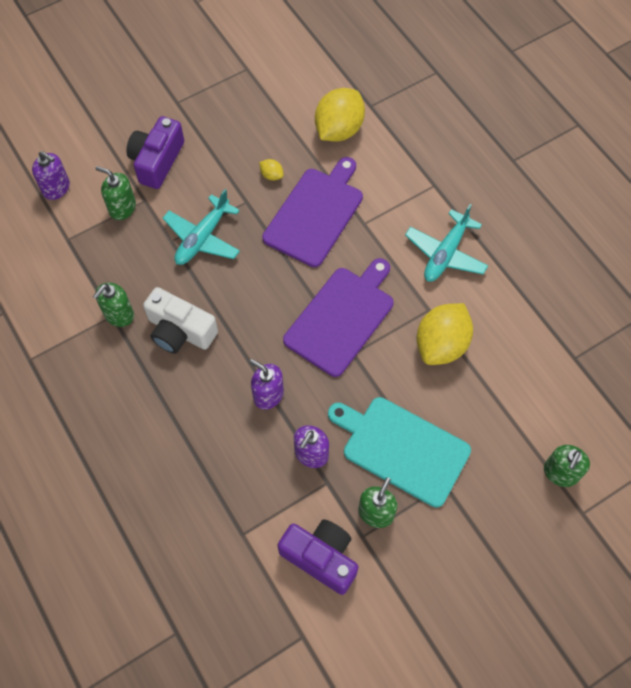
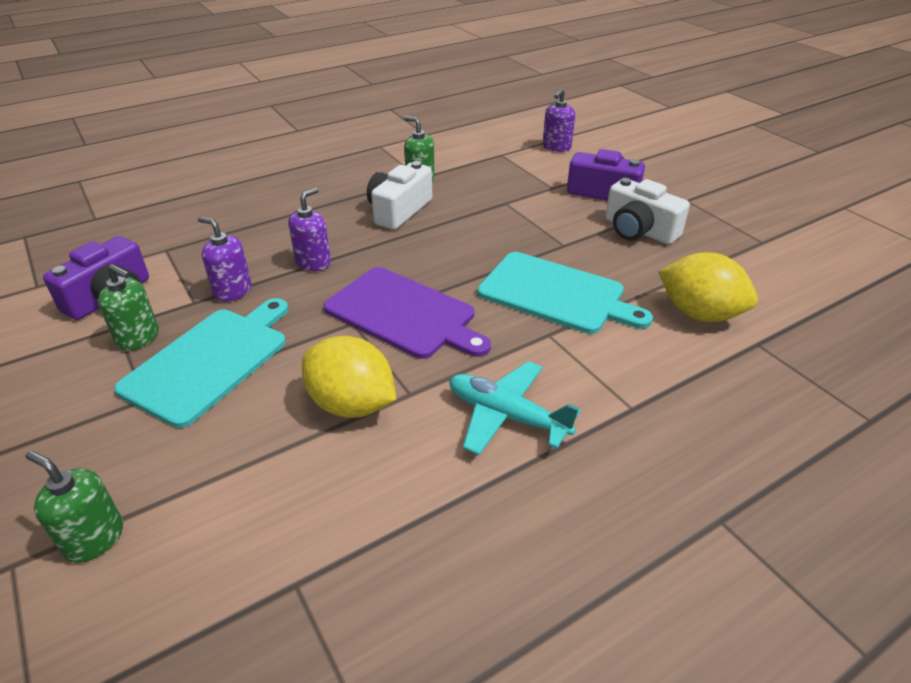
camera: 90 degrees right, 25 degrees down
green soap dispenser [95,166,136,220] -> none
turquoise plane [163,189,240,265] -> none
yellow lemon [259,159,284,181] -> none
purple cutting board [262,157,363,267] -> turquoise cutting board [477,252,653,334]
none -> white camera [605,178,690,245]

